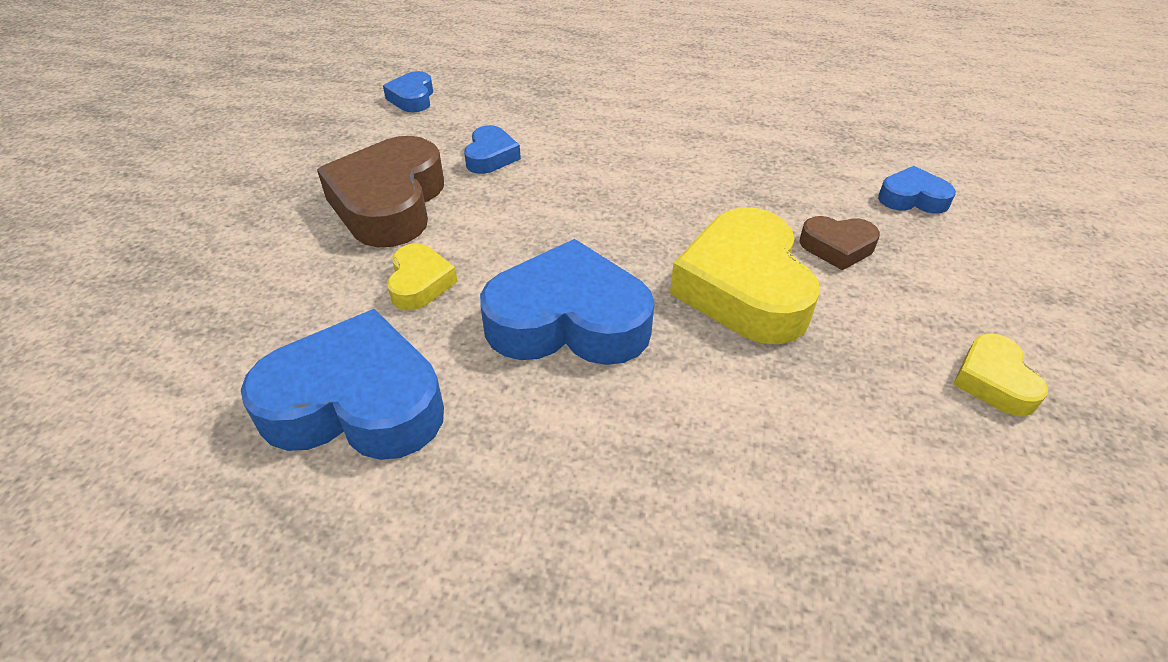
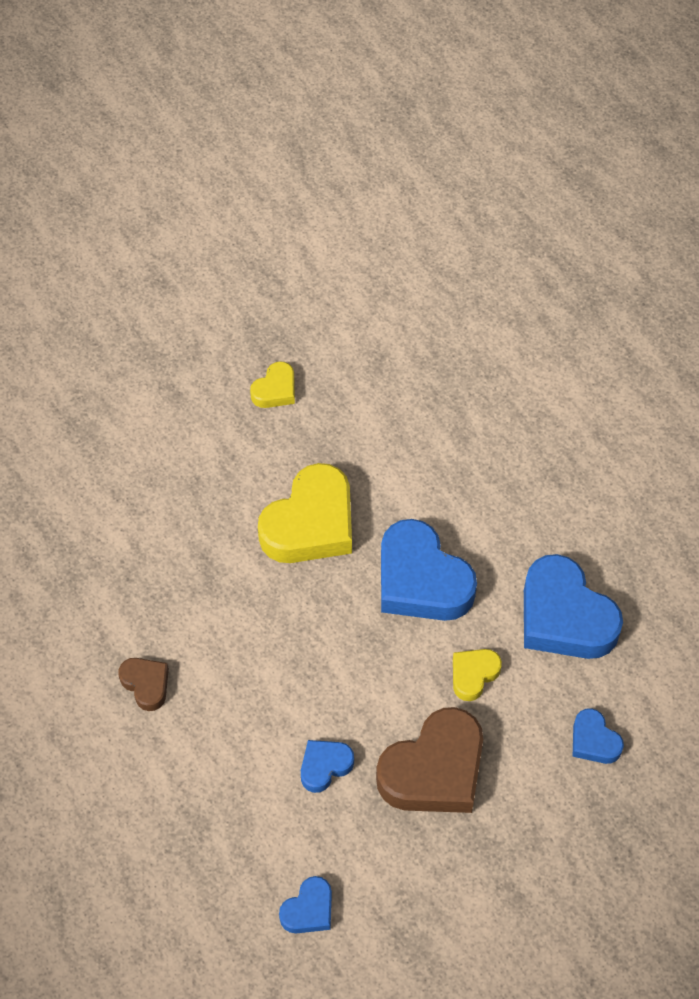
camera: 135 degrees left, 15 degrees up
brown heart [799,216,880,270] -> brown heart moved to [118,658,169,711]
blue heart [878,166,956,214] -> blue heart moved to [573,708,624,764]

